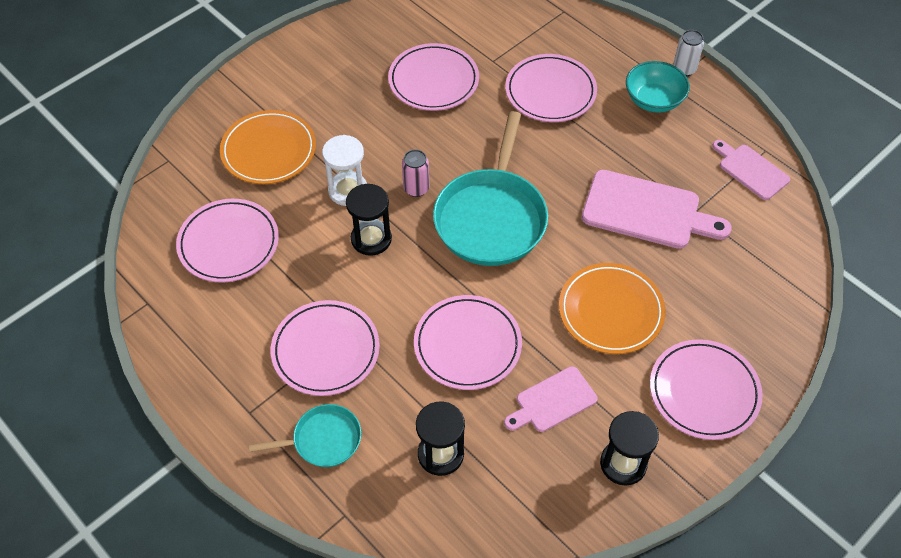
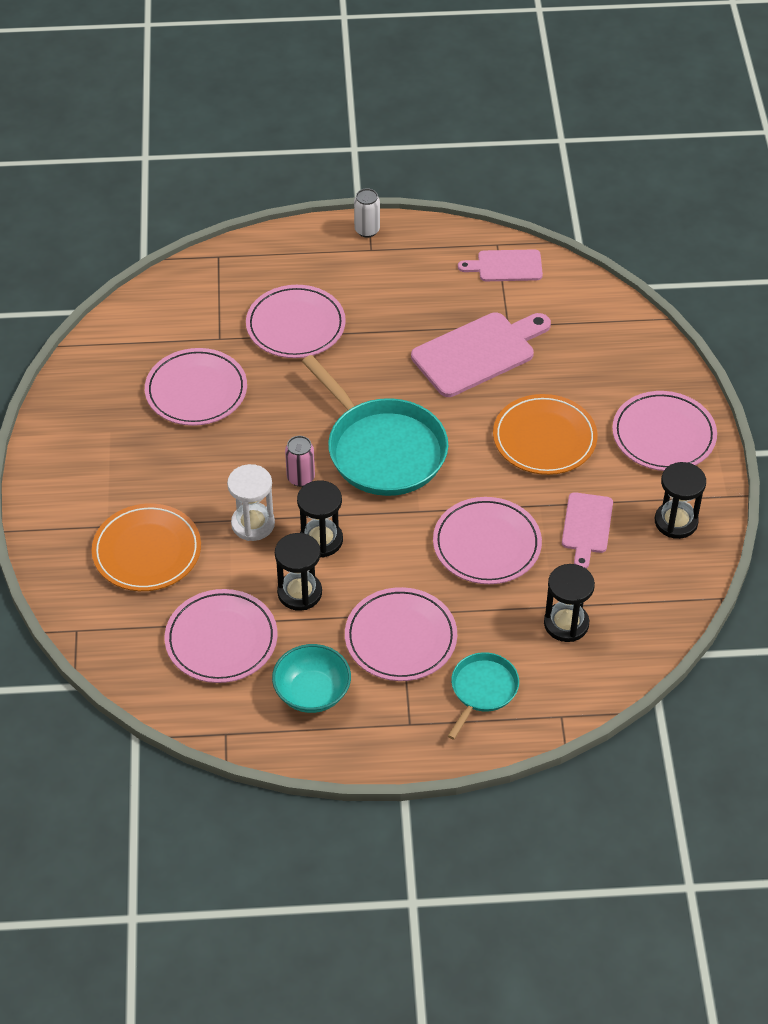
camera: 50 degrees left, 5 degrees down
turquoise bowl [626,61,690,113] -> turquoise bowl moved to [272,644,351,713]
none -> black hourglass [275,533,322,611]

